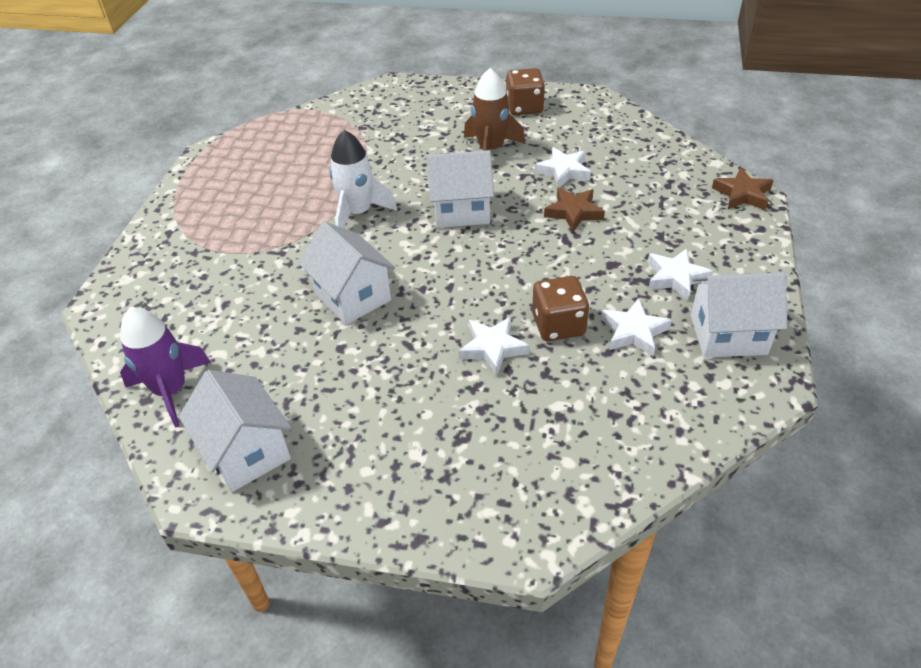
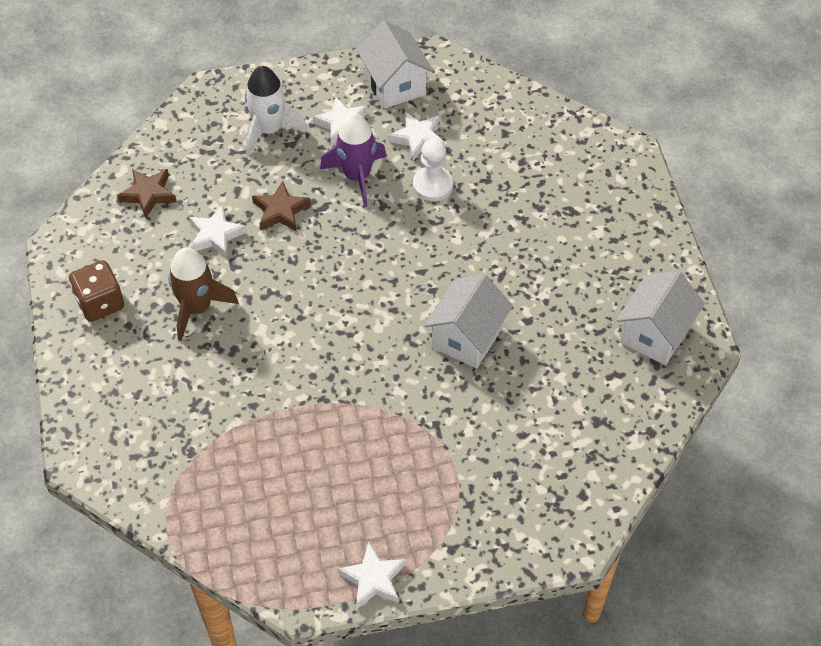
camera: 115 degrees left, 10 degrees up
purple rocket [120,307,211,428] -> purple rocket moved to [320,113,387,207]
white rocket [329,130,397,228] -> white rocket moved to [245,66,307,155]
white house [427,150,494,228] -> none
white star [459,317,529,376] -> white star moved to [338,542,406,609]
brown dice [532,276,589,341] -> white pawn [413,139,453,201]
brown star [712,167,774,210] -> brown star moved to [117,169,177,219]

